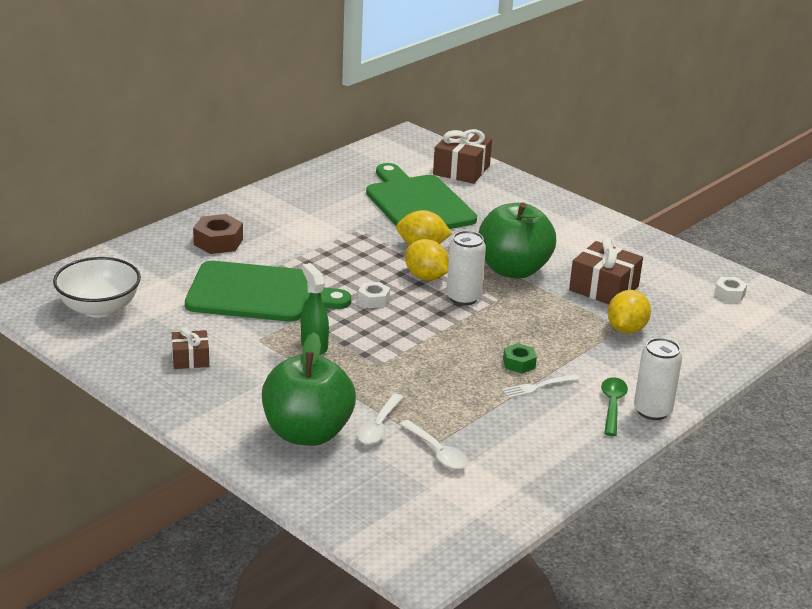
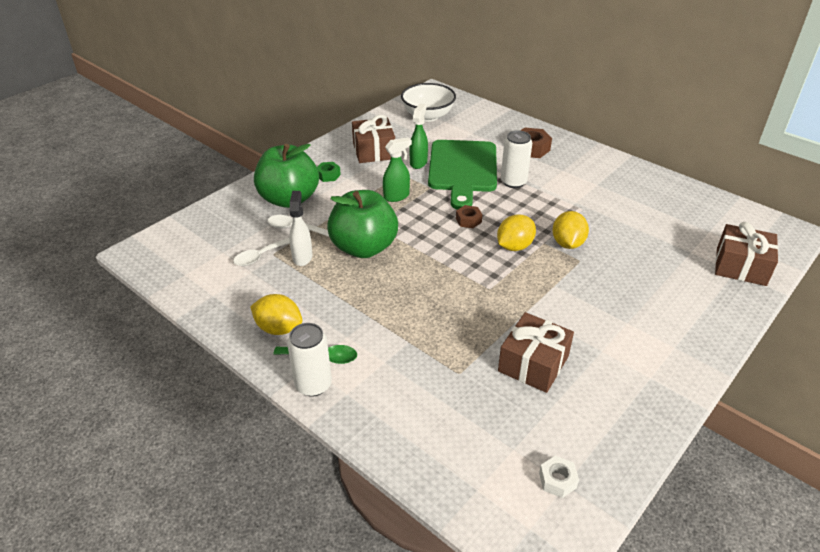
camera: 90 degrees right, 10 degrees up
brown gift [172,327,209,369] -> brown gift [352,115,395,163], size x1.69
white nut [358,282,390,308] -> brown nut [456,205,482,228]
green cutting board [366,163,477,229] -> none
white can [446,231,486,305] -> white can moved to [501,130,532,188]
green apple [479,202,556,278] -> green apple moved to [327,190,398,258]
white fork [502,374,579,398] -> none
green nut [503,343,537,373] -> green nut moved to [317,162,341,182]
yellow lemon [608,290,651,334] -> yellow lemon moved to [250,294,302,335]
none -> white spray bottle [289,191,312,266]
none -> green spray bottle [409,103,428,169]

